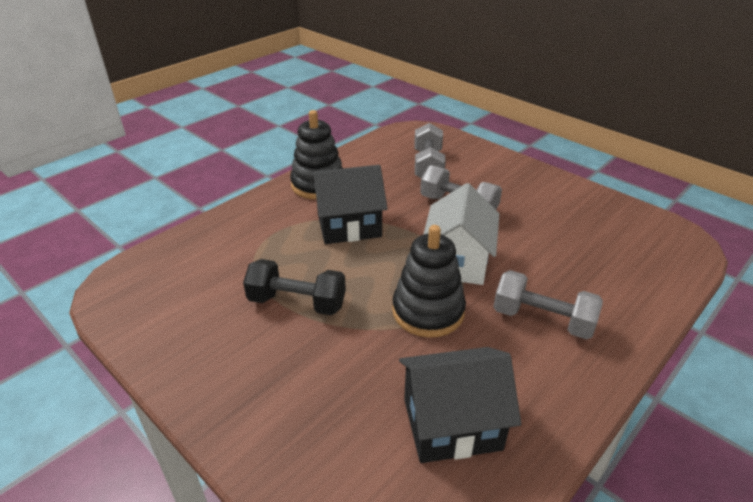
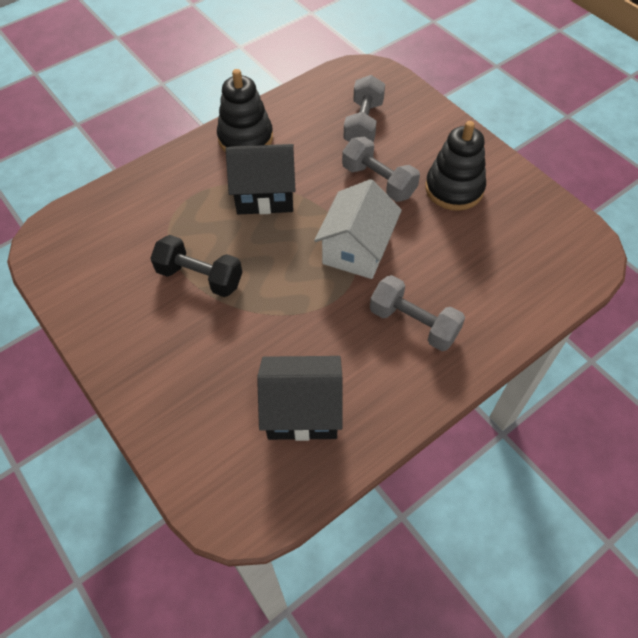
camera: 10 degrees right, 20 degrees up
black stacking toy [392,225,466,338] -> black stacking toy moved to [425,121,486,211]

